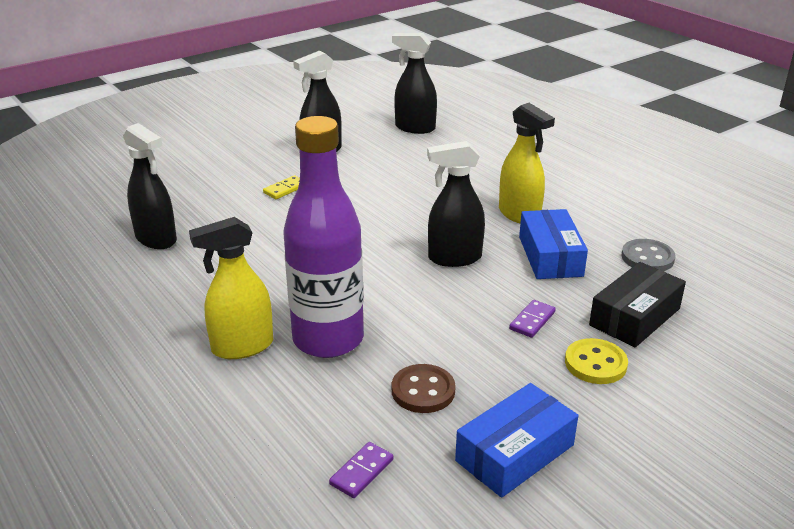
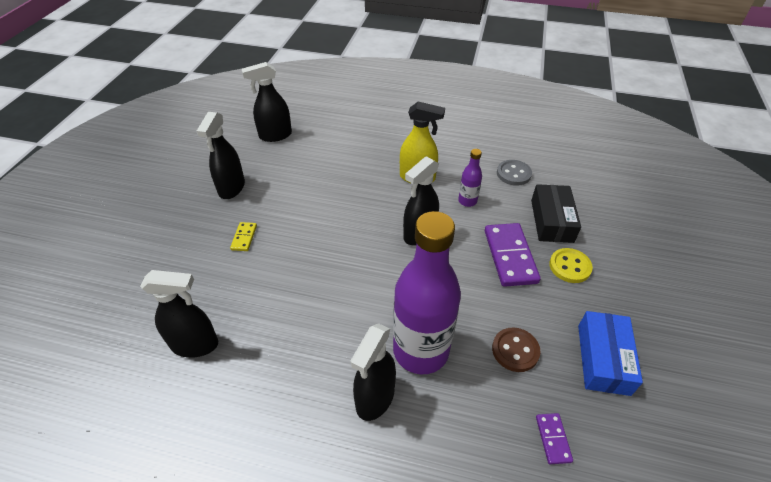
camera: 40 degrees left, 15 degrees up
yellow spray bottle [189,217,273,359] -> black spray bottle [350,323,396,421]
purple domino [509,300,556,338] -> purple domino [485,223,541,287], size x2.04
blue box [519,209,588,279] -> purple bottle [458,149,482,207]

